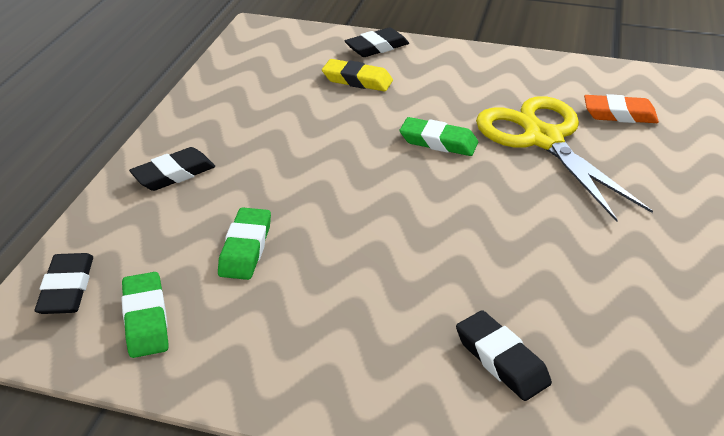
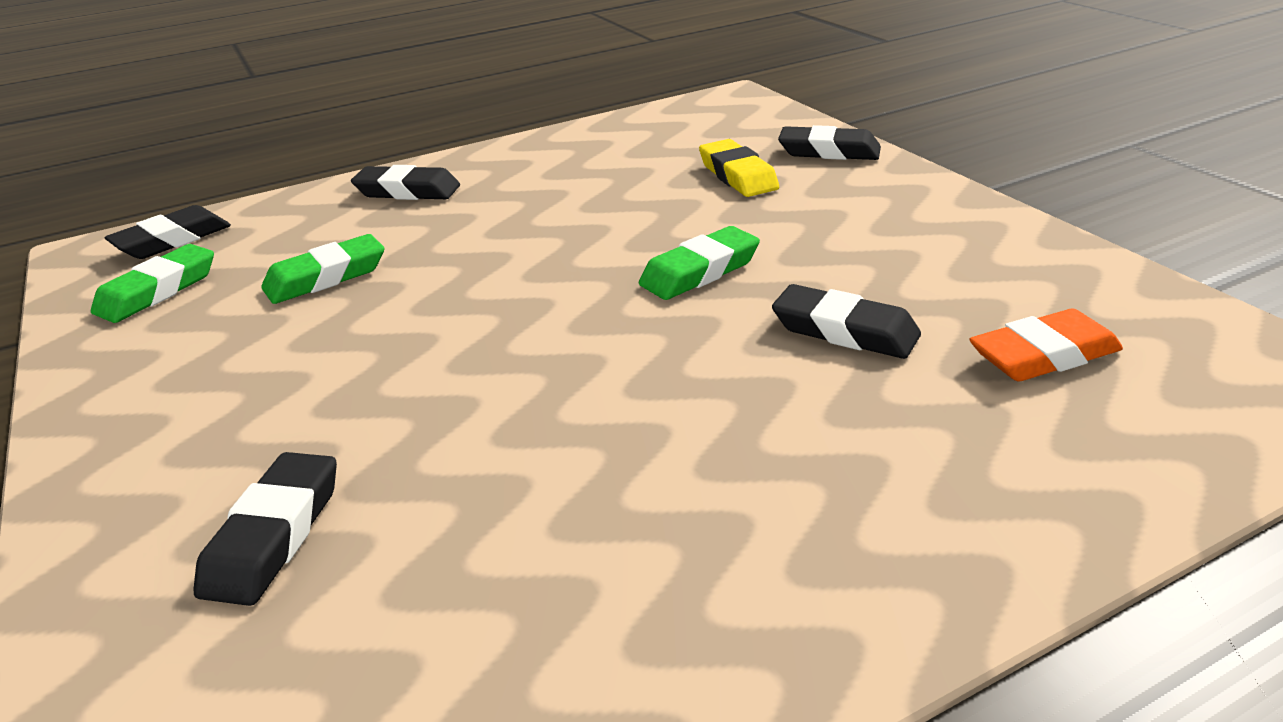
camera: 50 degrees right, 5 degrees down
green eraser [400,117,478,156] -> green eraser turned 75 degrees clockwise [639,226,760,300]
yellow scissors [476,96,653,222] -> black eraser [772,284,921,359]
orange eraser [584,94,659,123] -> orange eraser turned 75 degrees counterclockwise [969,309,1123,381]

